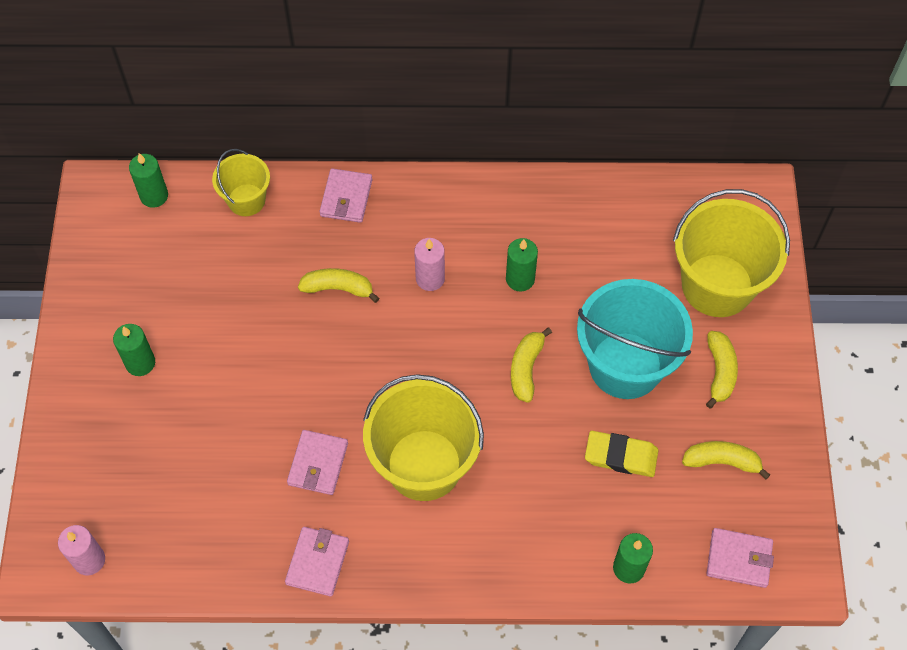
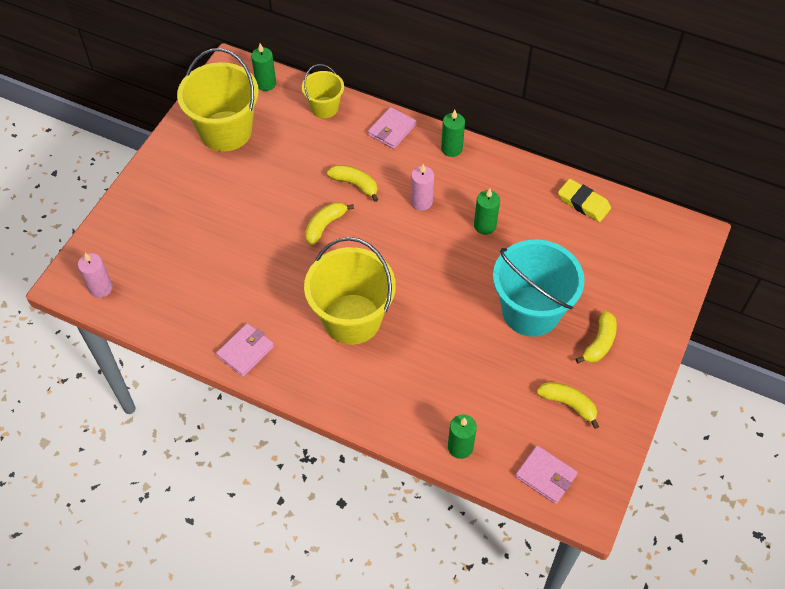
camera: 25 degrees right, 5 degrees down
green candle [113,324,155,376] -> green candle moved to [441,110,465,157]
pink wallet [287,430,348,495] -> none
yellow banana [511,328,552,403] -> yellow banana moved to [305,202,354,245]
yellow eraser [585,431,659,477] -> yellow eraser moved to [558,179,611,222]
yellow bucket [673,189,790,317] -> yellow bucket moved to [177,48,259,152]

